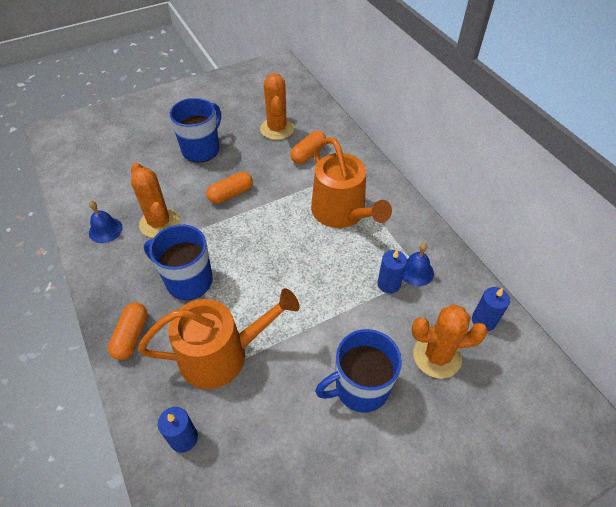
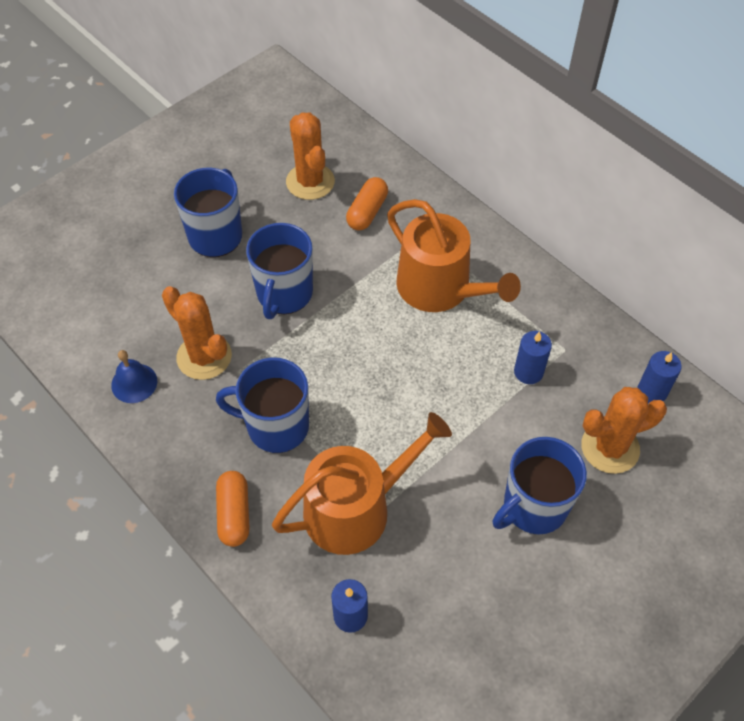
camera: 15 degrees left, 5 degrees up
orange capsule [206,172,253,204] -> blue mug [246,223,313,319]
blue bell [403,243,434,286] -> none

